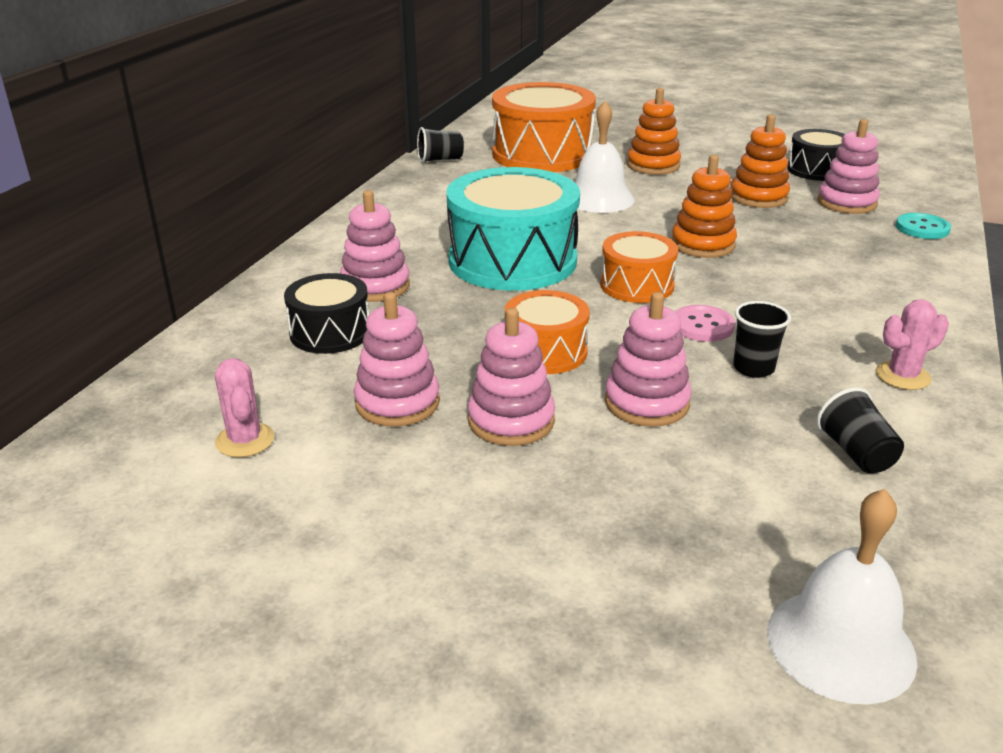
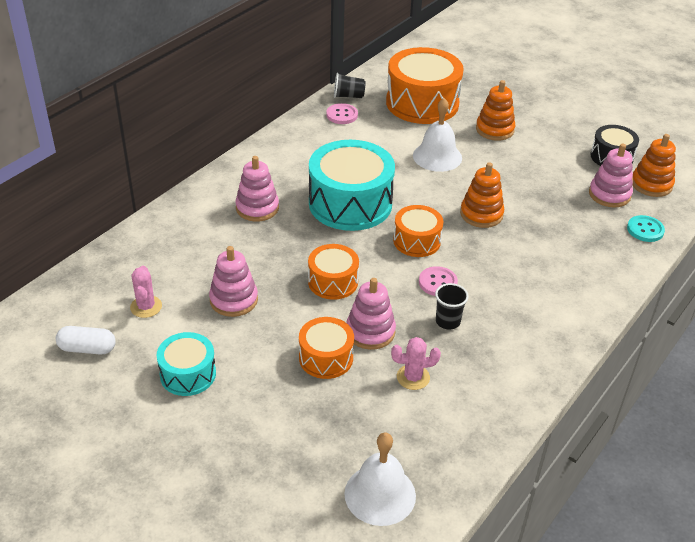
camera: 15 degrees right, 10 degrees up
black drum [284,273,369,354] -> none
pink stacking toy [468,308,555,446] -> none
orange stacking toy [731,114,790,208] -> orange stacking toy moved to [632,134,676,197]
black cup [816,387,904,473] -> none
pink cactus [876,299,949,390] -> pink cactus moved to [391,337,441,390]
none -> white capsule [56,326,116,355]
none -> turquoise drum [157,332,216,396]
none -> orange drum [299,317,354,379]
none -> pink button [326,103,358,124]

